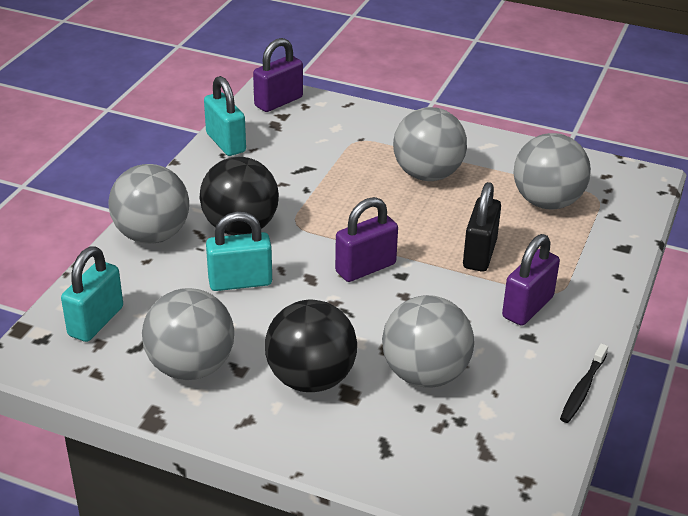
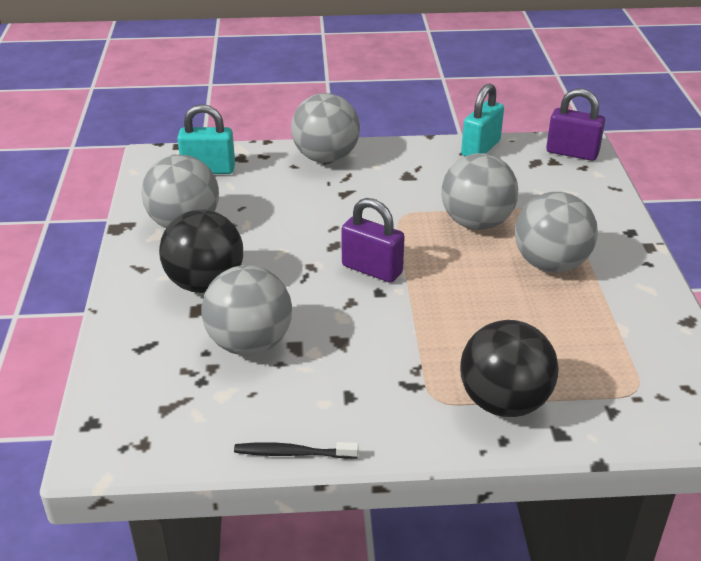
camera: 65 degrees right, 0 degrees up
black ball [200,157,279,235] -> black ball moved to [460,320,559,417]
turquoise padlock [206,212,272,291] -> none
black padlock [463,182,501,272] -> none
purple padlock [502,234,560,326] -> none
grey ball [513,133,591,209] -> grey ball moved to [441,153,518,230]

